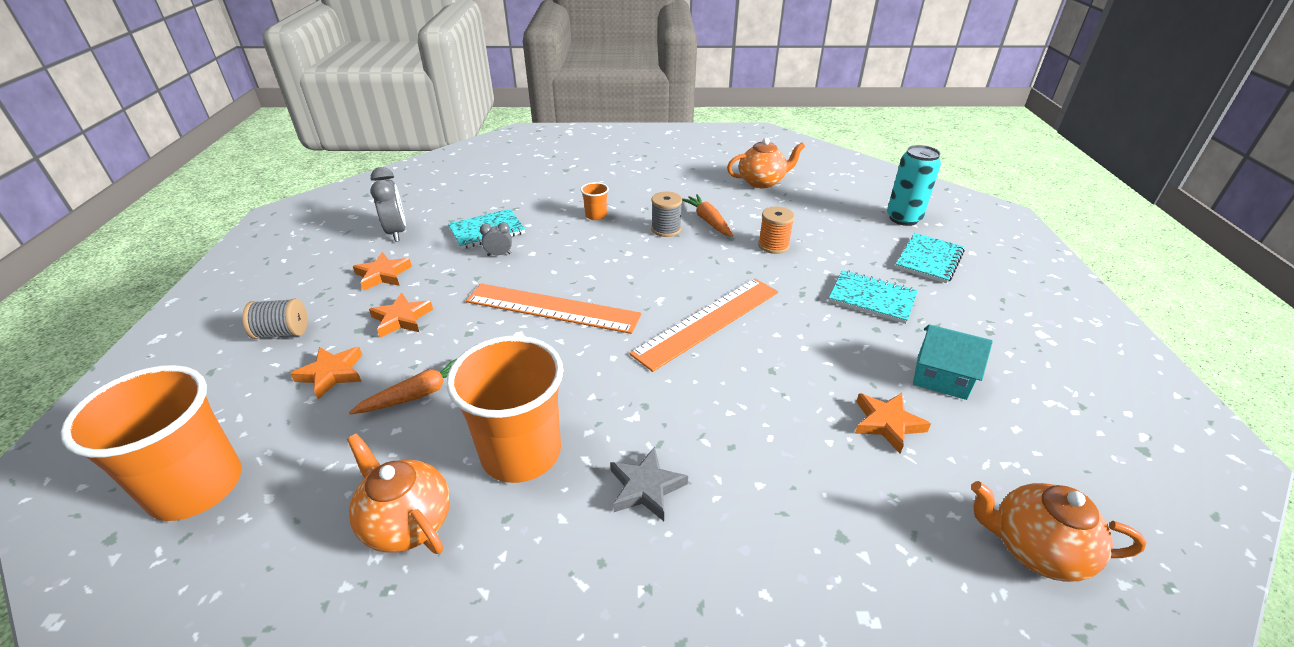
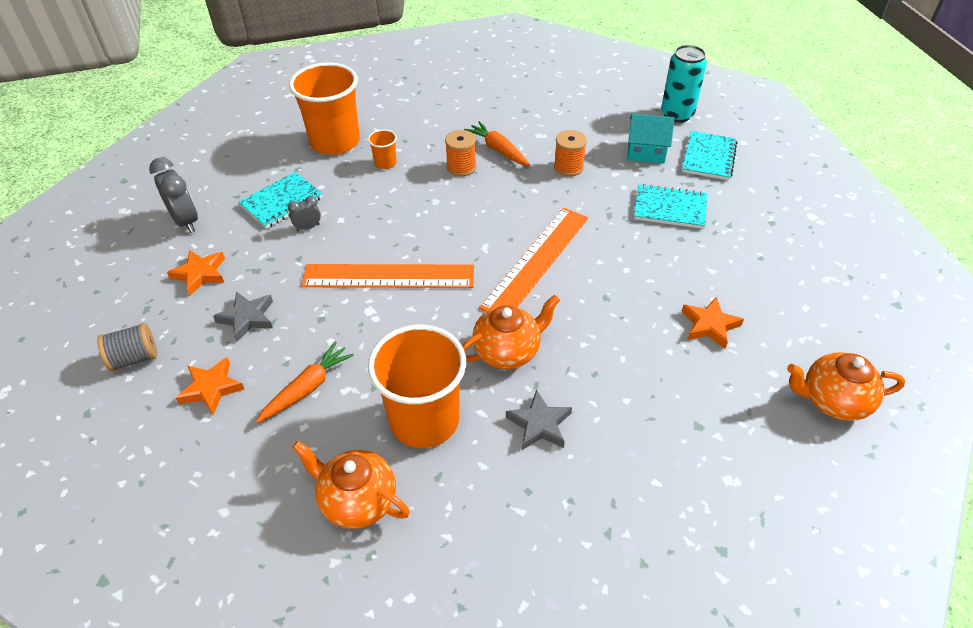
camera: 15 degrees left, 10 degrees up
orange cup [61,365,242,521] -> orange cup moved to [289,62,360,155]
orange star [369,293,433,338] -> grey star [213,292,273,342]
grey spool [651,192,682,237] -> orange spool [445,130,476,176]
orange teapot [727,138,805,188] -> orange teapot moved to [462,295,560,369]
turquoise house [913,324,993,400] -> turquoise house moved to [628,114,674,163]

